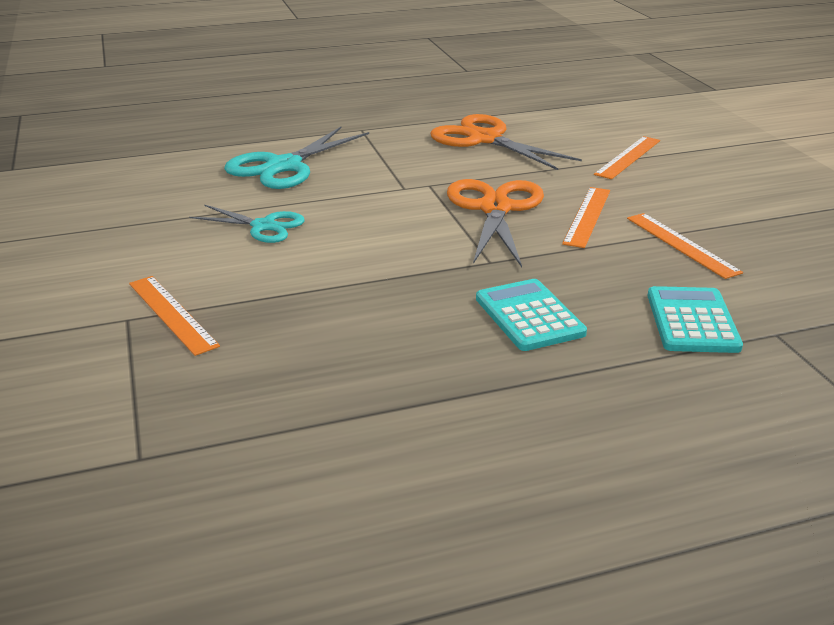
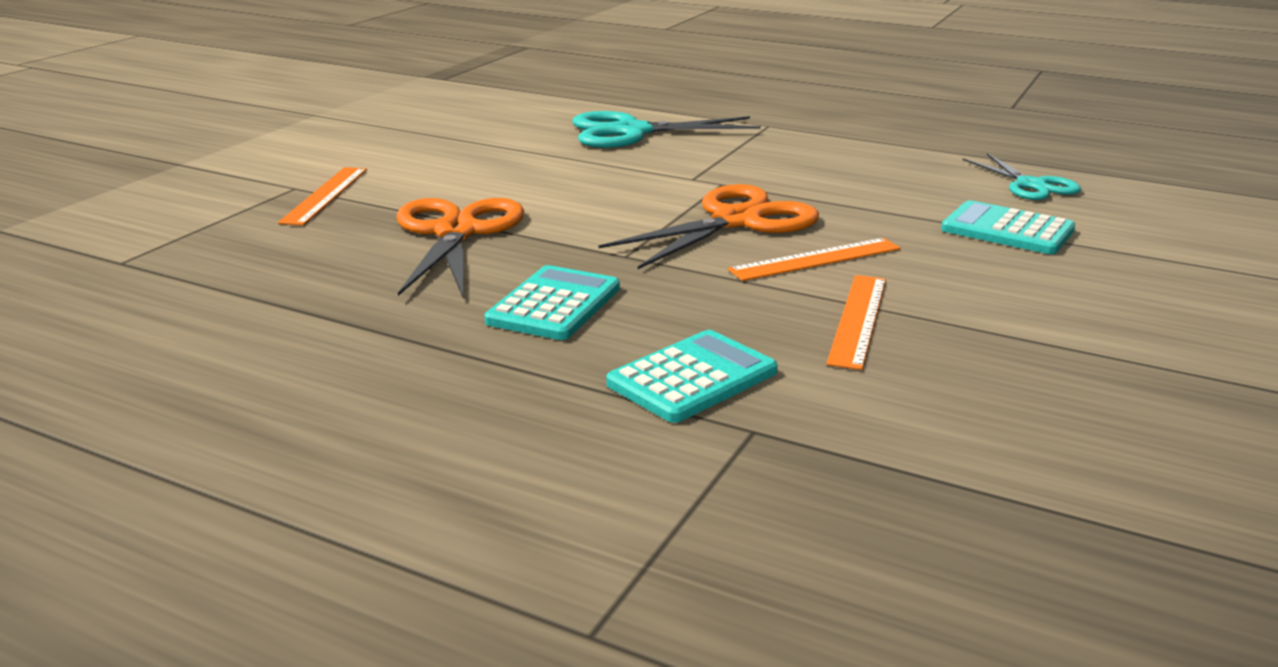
camera: 45 degrees right, 5 degrees down
turquoise scissors [189,205,305,243] -> turquoise scissors moved to [963,153,1081,200]
orange scissors [430,114,582,170] -> orange scissors moved to [396,198,524,297]
orange ruler [594,136,660,179] -> turquoise calculator [941,200,1075,254]

